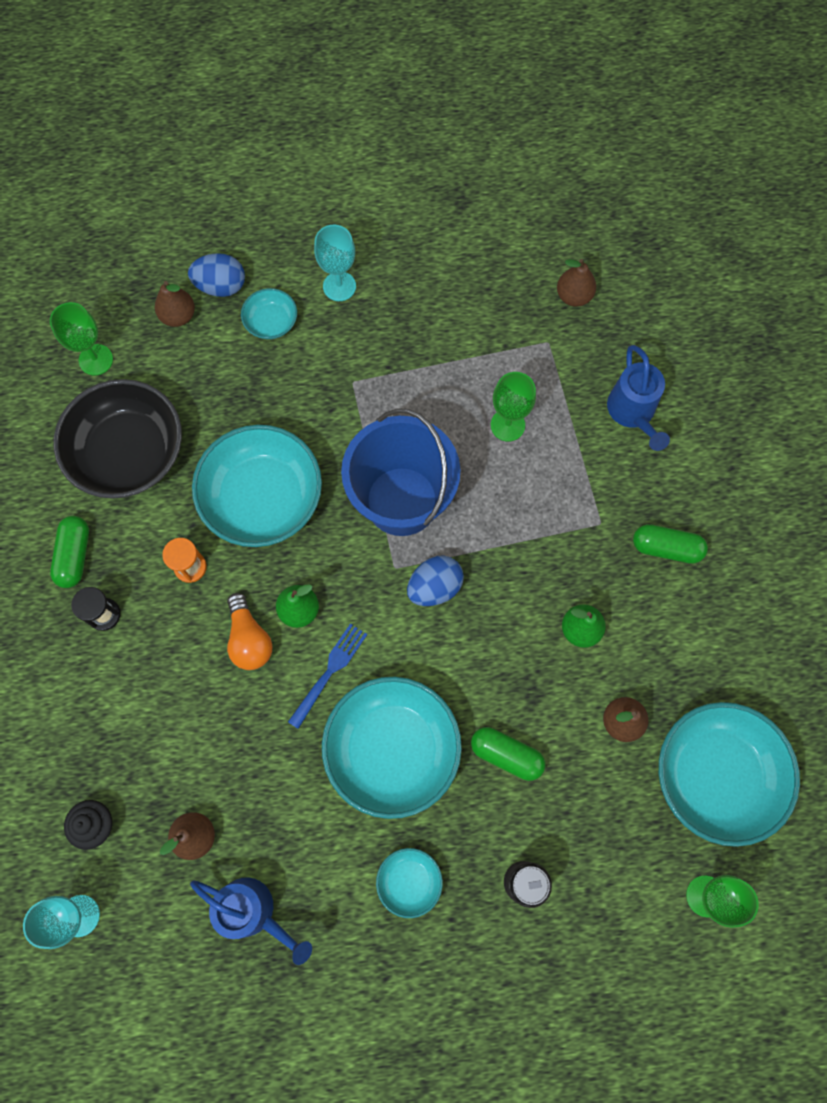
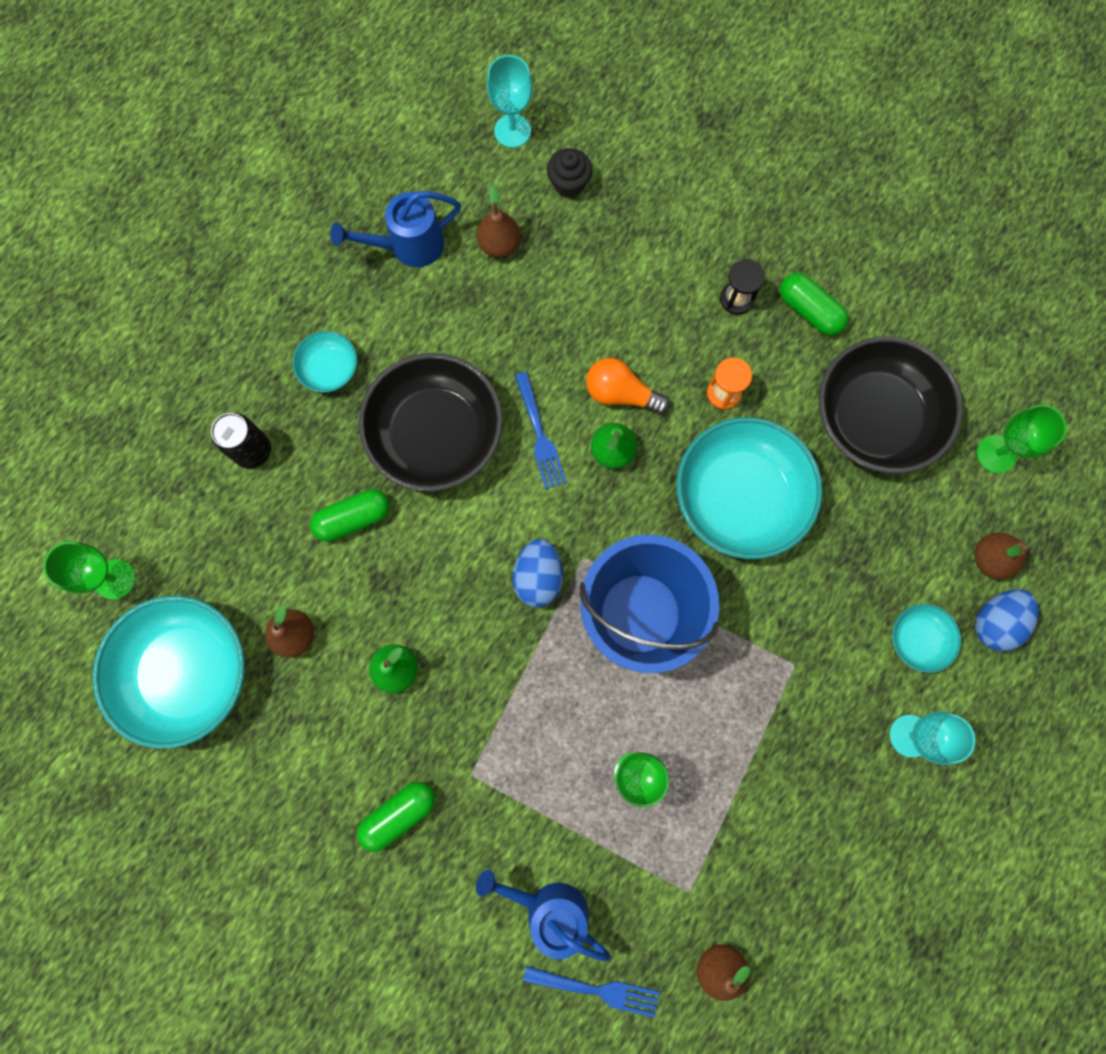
camera: 130 degrees right, 5 degrees up
turquoise bowl [322,677,462,819] -> black bowl [358,353,503,492]
none -> blue fork [523,966,660,1018]

